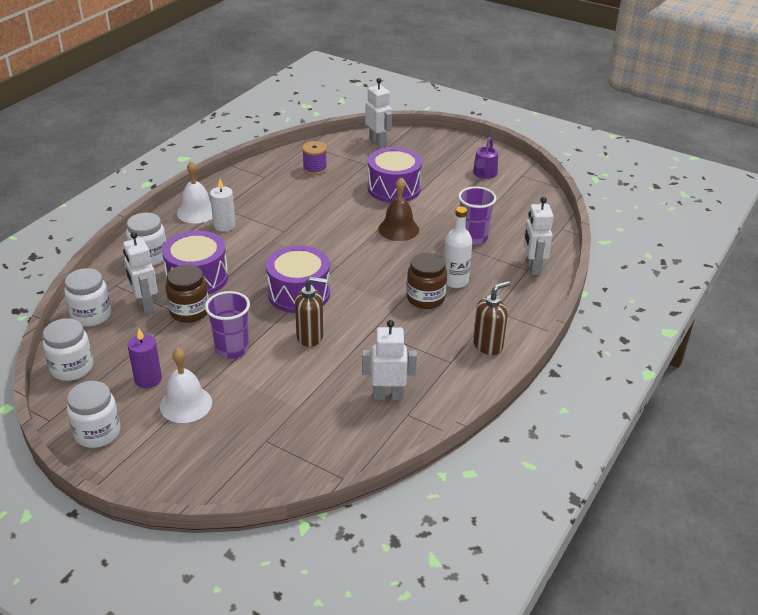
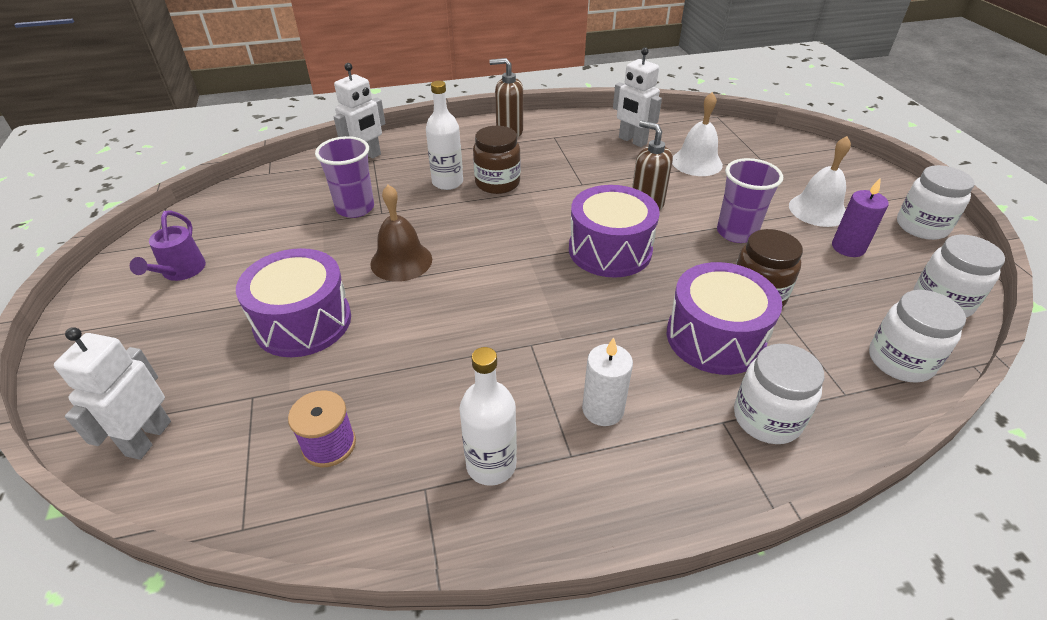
camera: 135 degrees left, 5 degrees up
white robot [123,232,158,314] -> none
white bell [177,161,213,223] -> white bell moved to [672,92,723,176]
purple watering can [473,137,498,179] -> purple watering can turned 120 degrees clockwise [130,210,206,281]
none -> white bottle [459,347,517,486]

